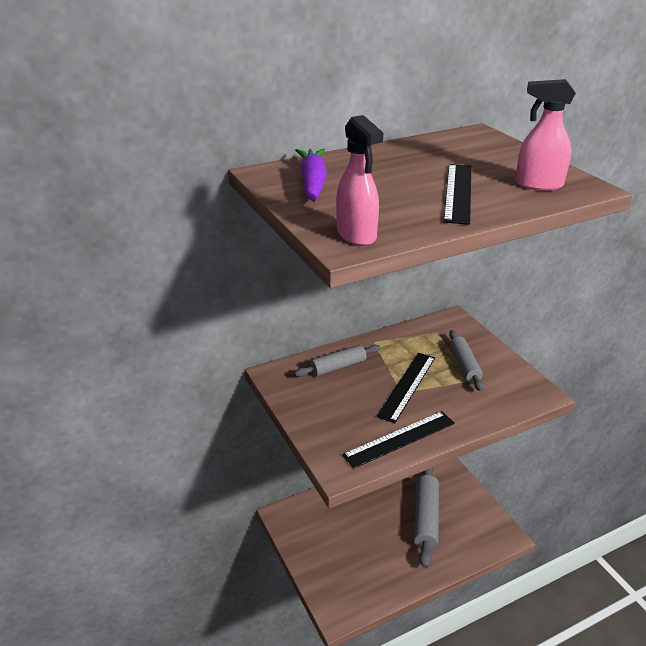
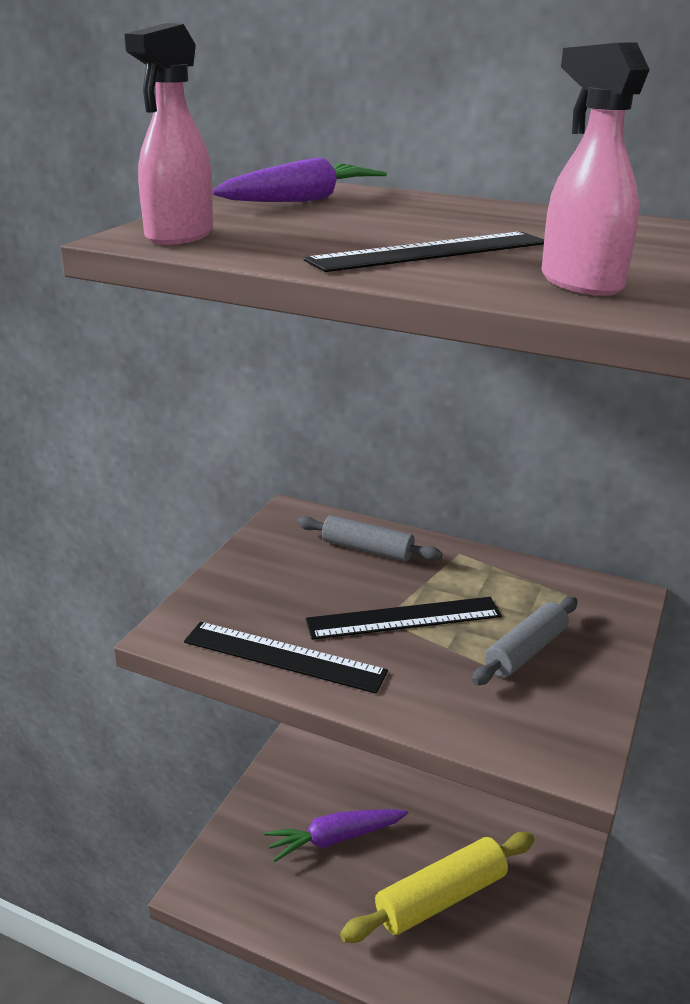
camera: 50 degrees right, 5 degrees down
grey rolling pin [414,468,439,569] -> yellow rolling pin [340,832,535,943]
none -> purple carrot [264,809,408,862]

